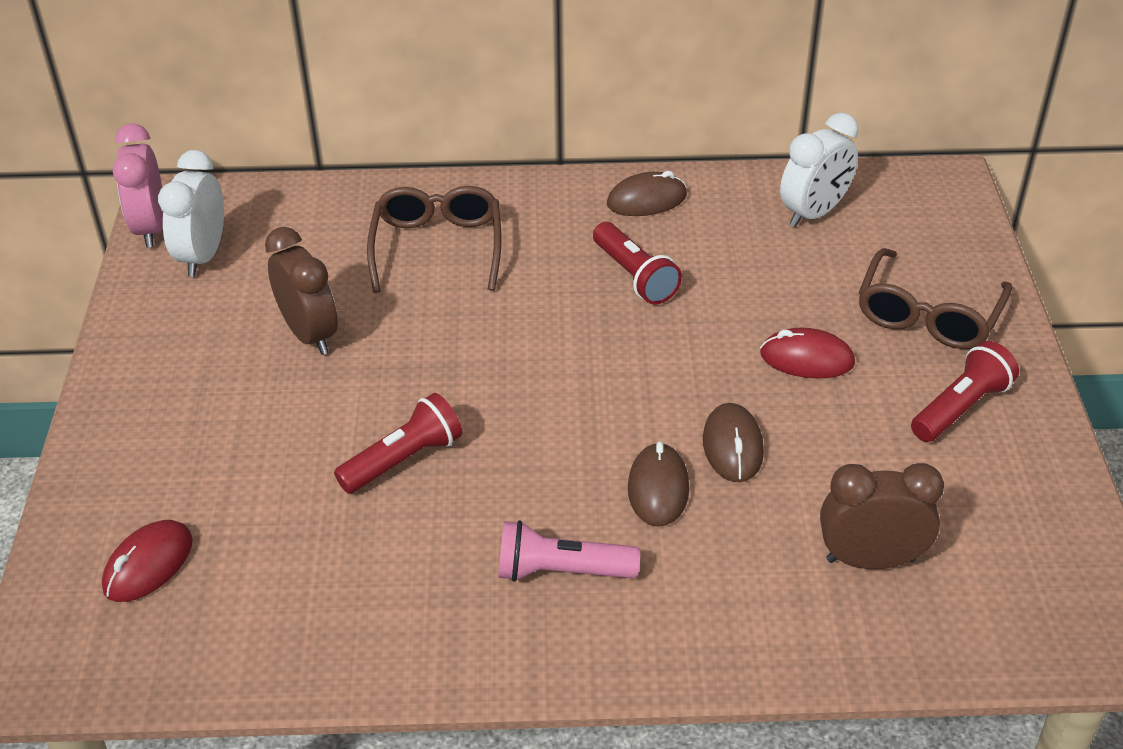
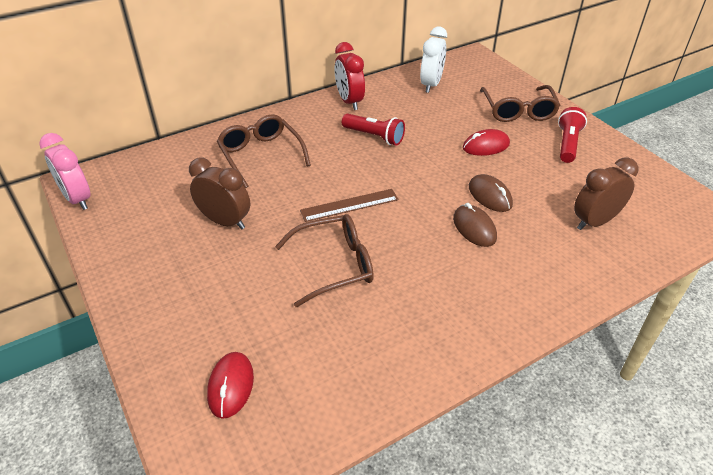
camera: 30 degrees left, 0 degrees up
white clock [158,150,224,277] -> none
red flashlight [334,393,463,494] -> brown glasses [275,214,374,307]
pink flashlight [498,520,640,582] -> none
brown mouse [607,171,687,216] -> red clock [335,42,365,110]
none -> brown ruler [300,189,399,222]

